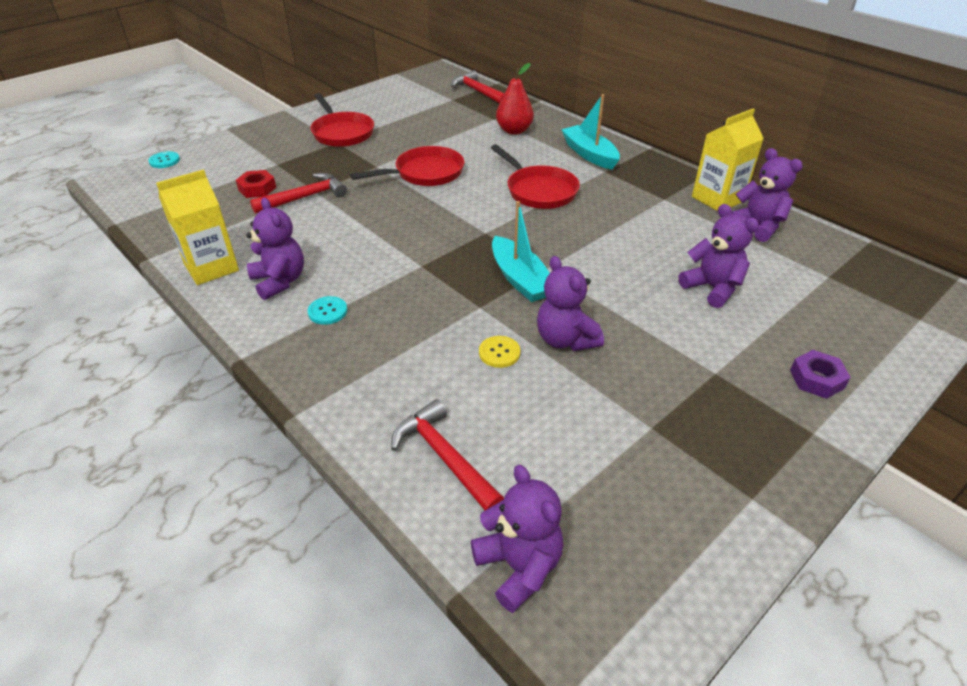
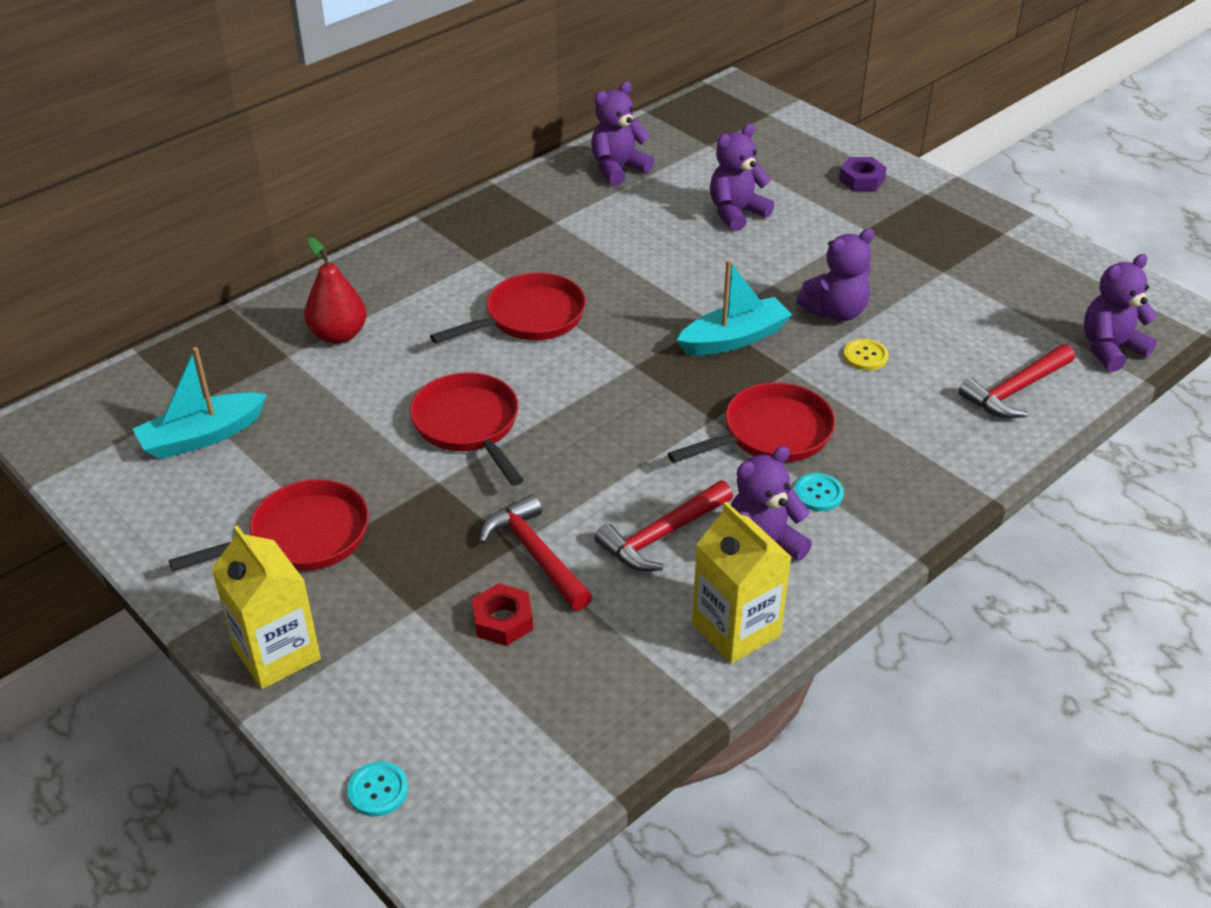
camera: 90 degrees left, 0 degrees up
red hammer [451,70,504,104] -> red hammer moved to [594,481,733,572]
turquoise boat [561,94,620,170] -> turquoise boat moved to [133,347,267,459]
yellow carton [692,109,764,211] -> yellow carton moved to [211,525,321,689]
none -> red pan [668,382,835,463]

